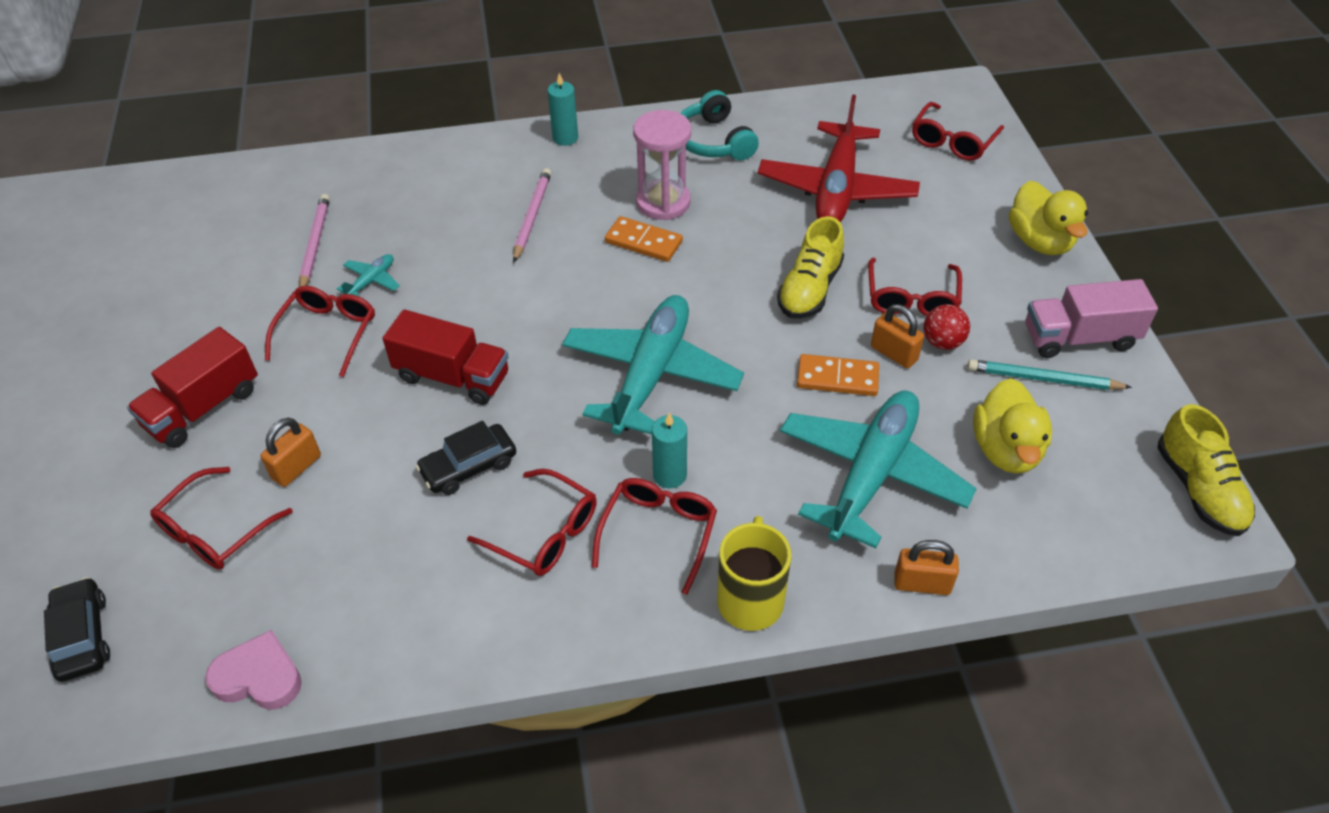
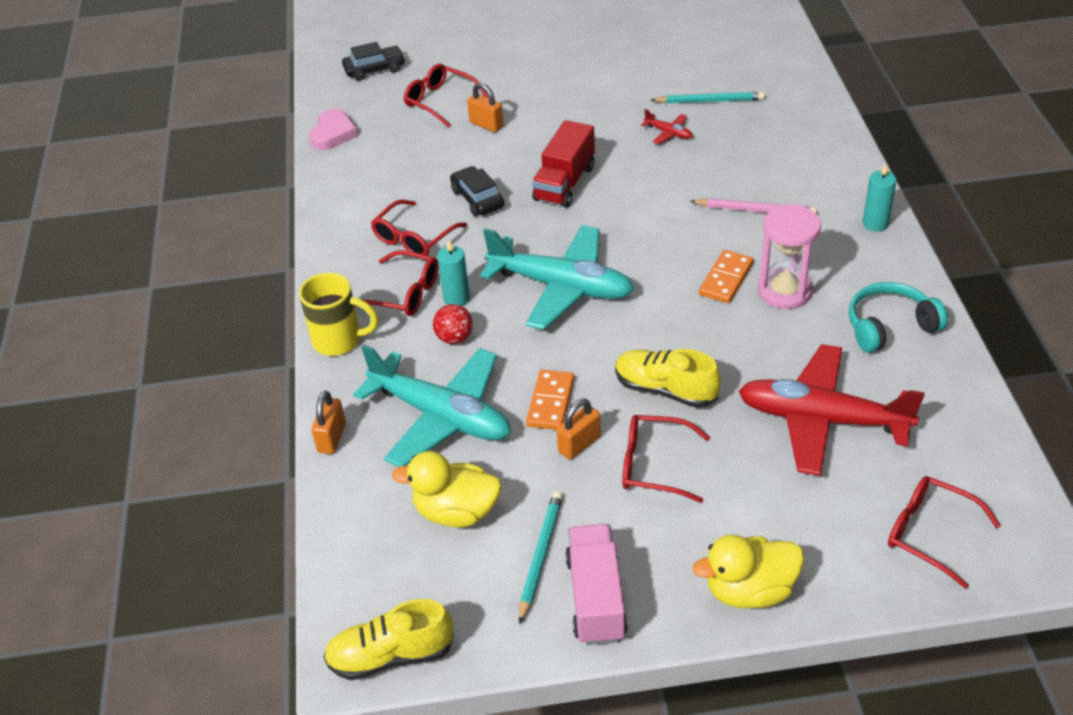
camera: 95 degrees right, 5 degrees down
red truck [127,327,258,448] -> none
red glasses [265,286,375,377] -> none
pink pencil [299,194,330,287] -> turquoise pencil [651,92,765,103]
turquoise plane [337,254,400,297] -> red plane [641,109,692,144]
red ball [924,304,970,350] -> red ball moved to [433,304,473,344]

